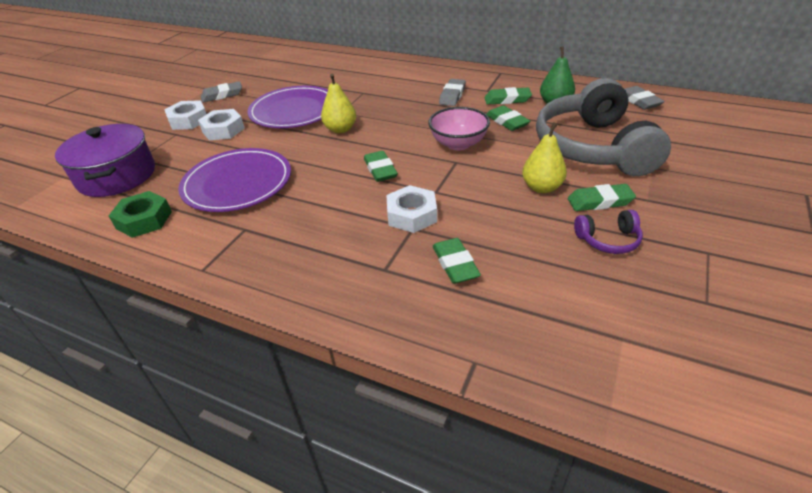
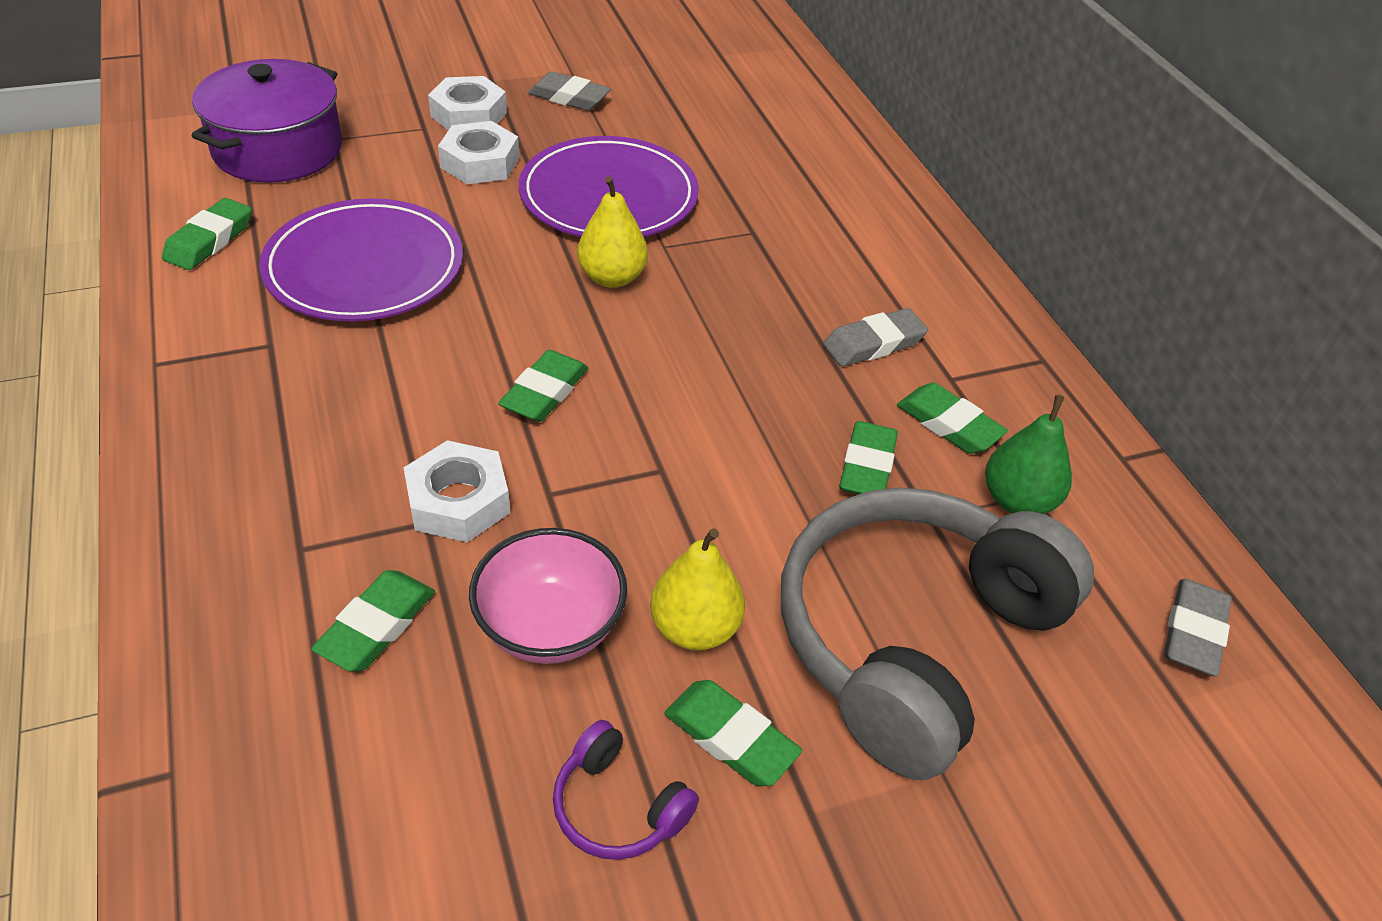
camera: 40 degrees right, 5 degrees up
green nut [109,191,172,238] -> green eraser [162,198,252,270]
pink bowl [428,107,490,151] -> pink bowl moved to [469,528,627,664]

